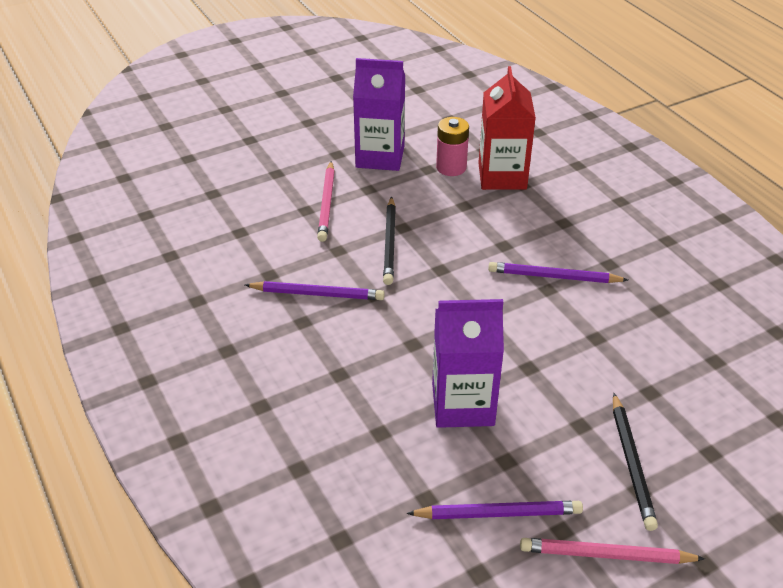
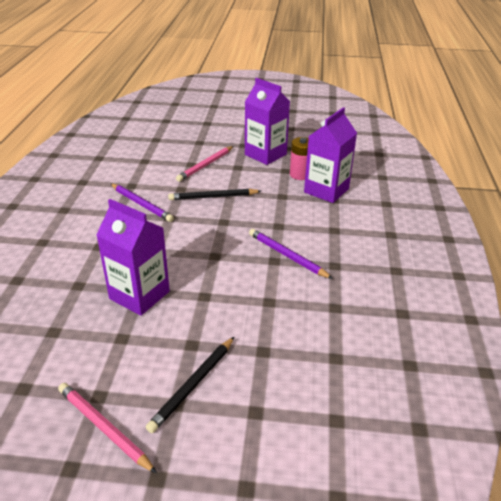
camera: 35 degrees right, 5 degrees down
black pencil [383,196,396,285] -> black pencil turned 45 degrees clockwise [168,189,261,200]
purple pencil [406,501,583,519] -> none
red carton [478,66,536,190] -> purple carton [304,107,357,203]

